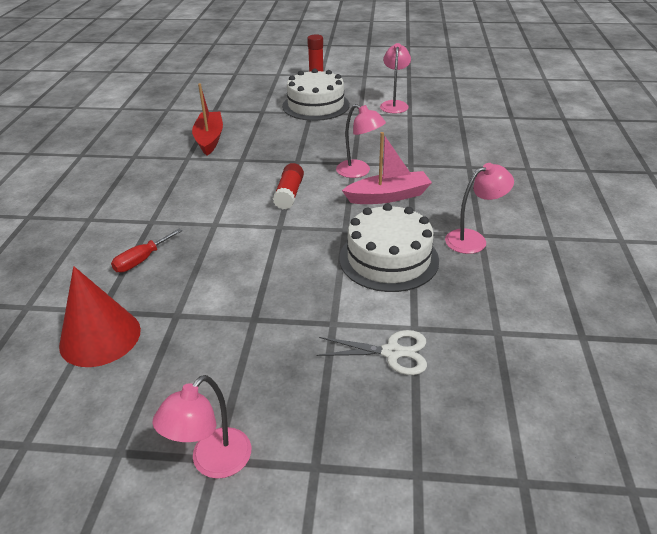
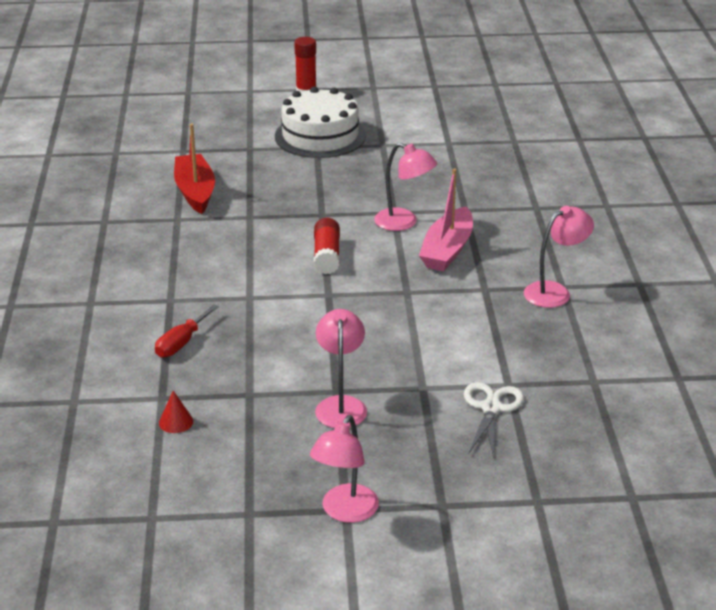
camera: 10 degrees left, 5 degrees down
red cone [59,266,141,367] -> red cone [159,391,193,433], size x0.40
white scissors [317,330,427,375] -> white scissors turned 75 degrees counterclockwise [464,382,524,458]
white cake [339,203,439,292] -> none
pink boat [342,132,432,204] -> pink boat turned 135 degrees clockwise [419,169,473,271]
pink lamp [380,43,411,114] -> pink lamp moved to [315,309,367,428]

